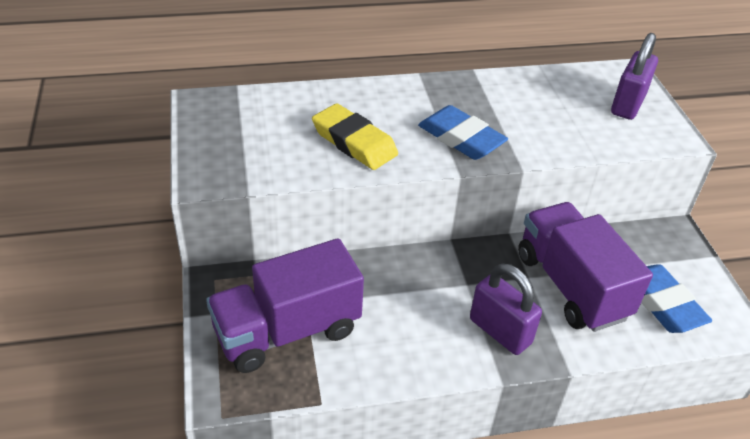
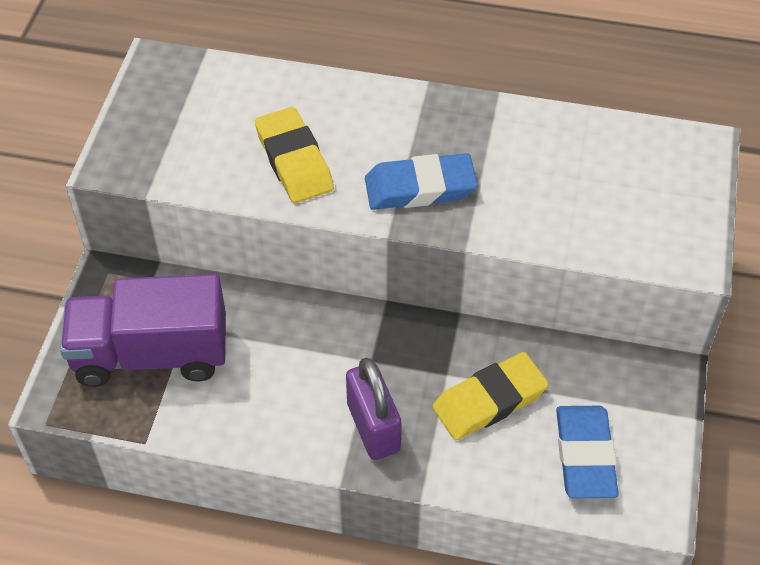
camera: 25 degrees right, 10 degrees up
blue eraser [418,105,508,160] -> blue eraser turned 75 degrees counterclockwise [365,153,478,210]
purple truck [518,202,653,332] -> yellow eraser [432,352,548,440]
purple padlock [611,33,658,120] -> none

